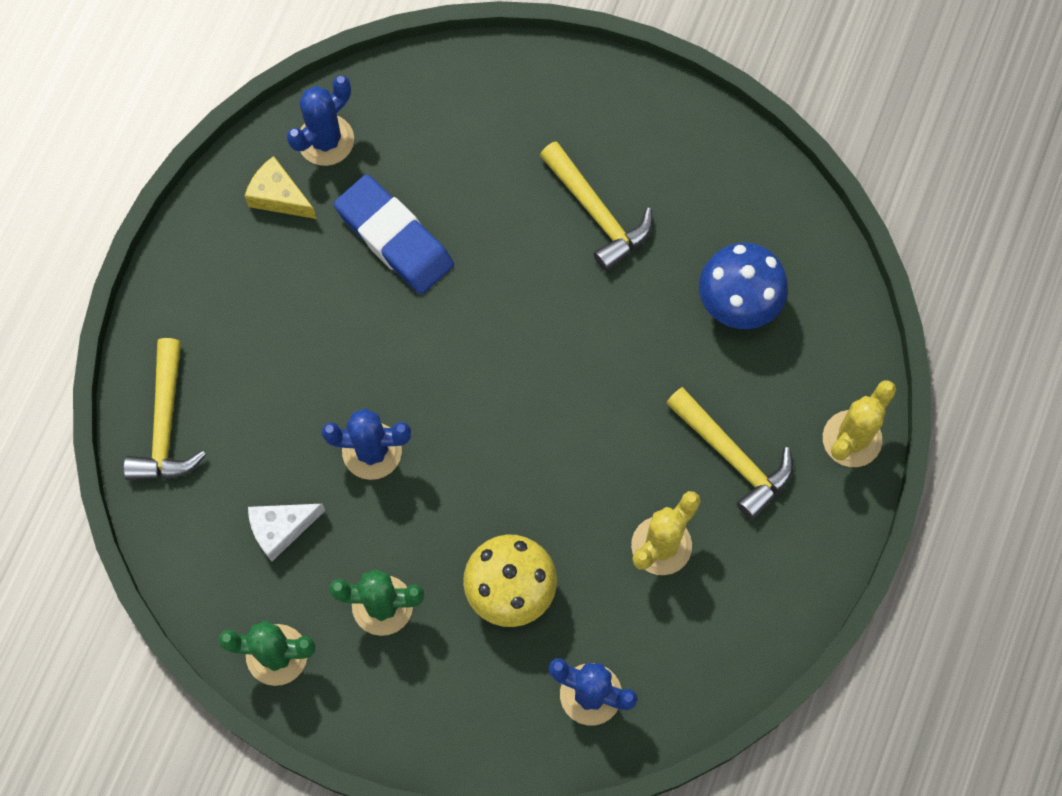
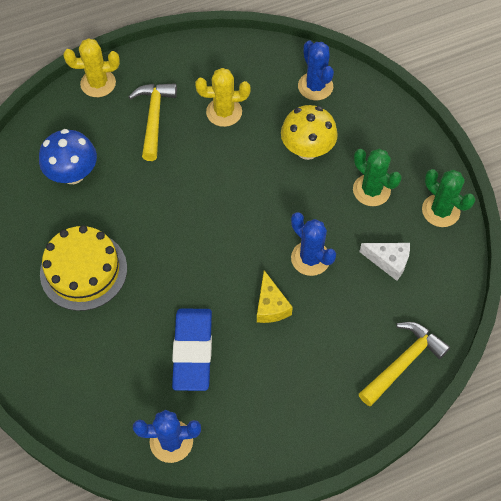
camera: 135 degrees left, 10 degrees down
yellow cheese [245,156,317,219] -> yellow cheese moved to [257,270,293,323]
yellow hammer [540,141,653,271] -> yellow cake [40,225,127,311]

